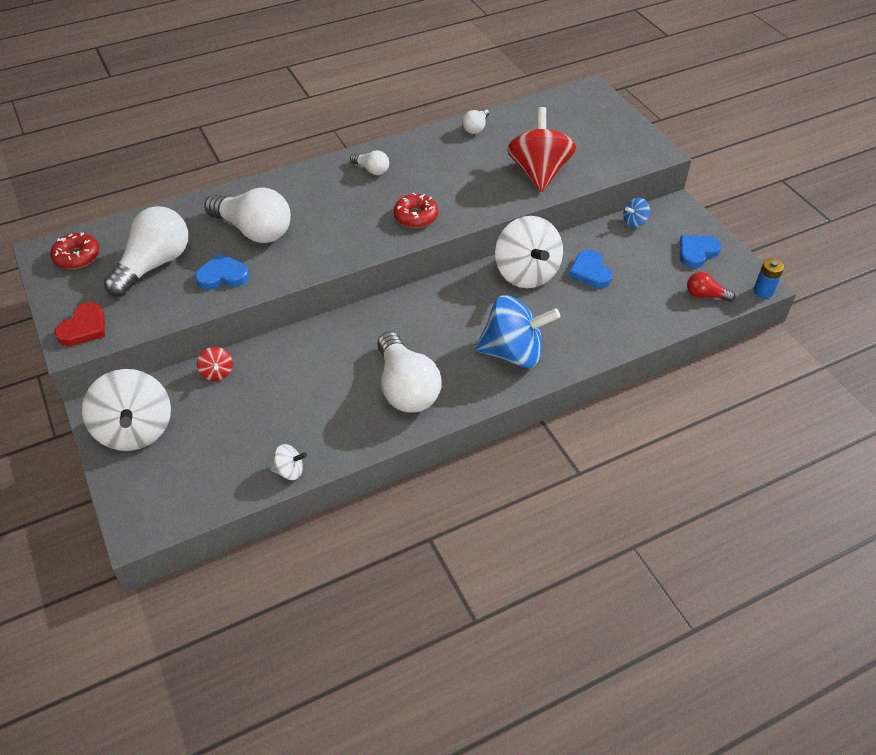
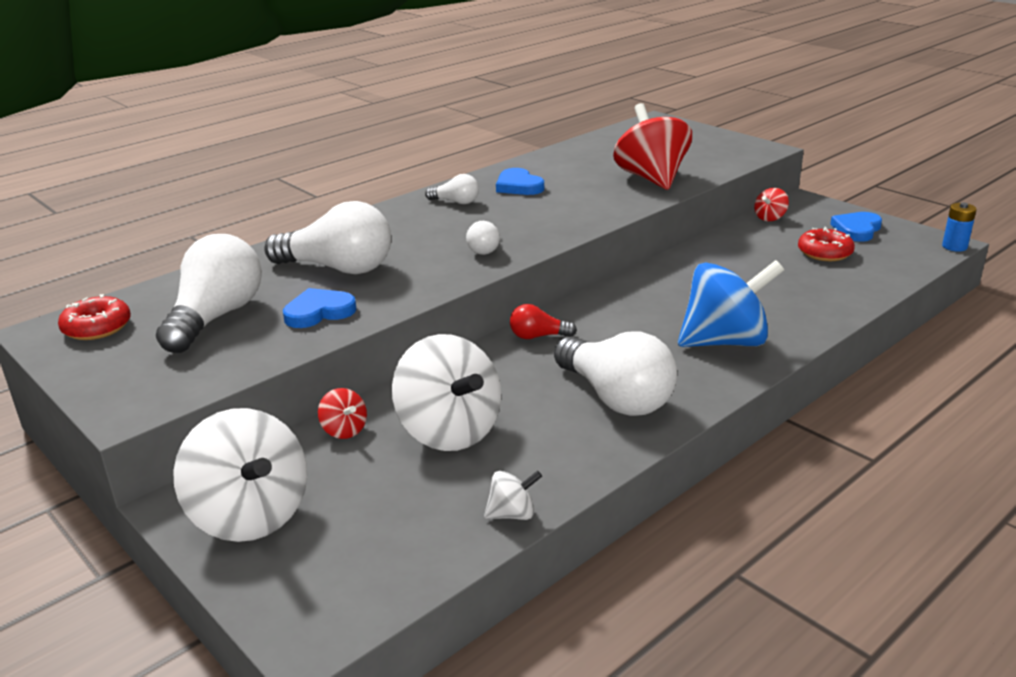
camera: 15 degrees left, 20 degrees down
red heart [55,302,105,346] -> none
red donut [394,193,438,228] -> red donut moved to [798,227,855,261]
white light bulb [462,108,489,134] -> white light bulb moved to [466,221,500,255]
white spinning top [495,216,563,288] -> white spinning top moved to [392,334,501,451]
blue heart [569,250,612,288] -> blue heart moved to [496,168,544,195]
blue spinning top [623,198,650,227] -> red spinning top [754,188,789,221]
red light bulb [687,272,735,302] -> red light bulb moved to [510,304,577,339]

